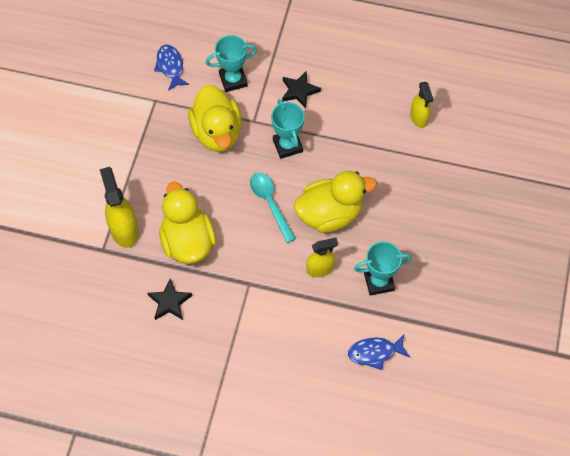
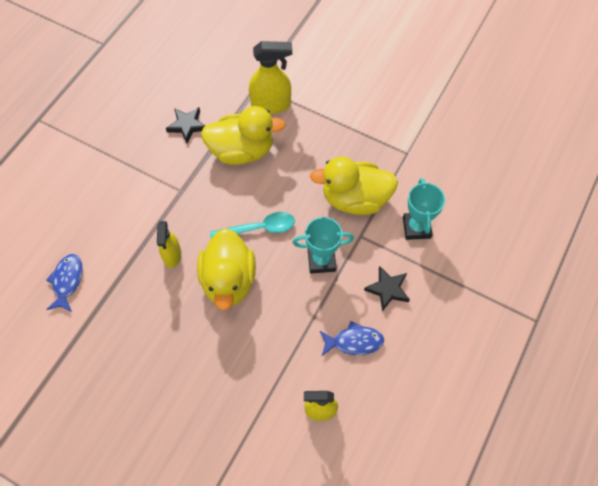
camera: 105 degrees right, 0 degrees up
blue fish [154,45,190,91] -> blue fish moved to [320,321,384,356]
turquoise trophy [354,241,412,296] -> none

